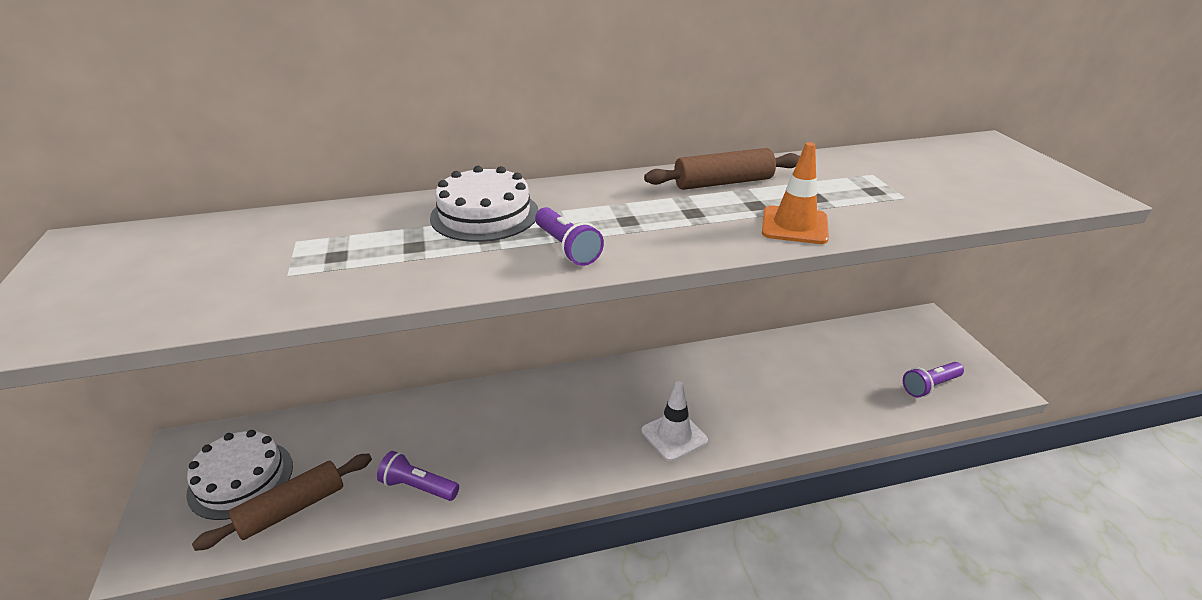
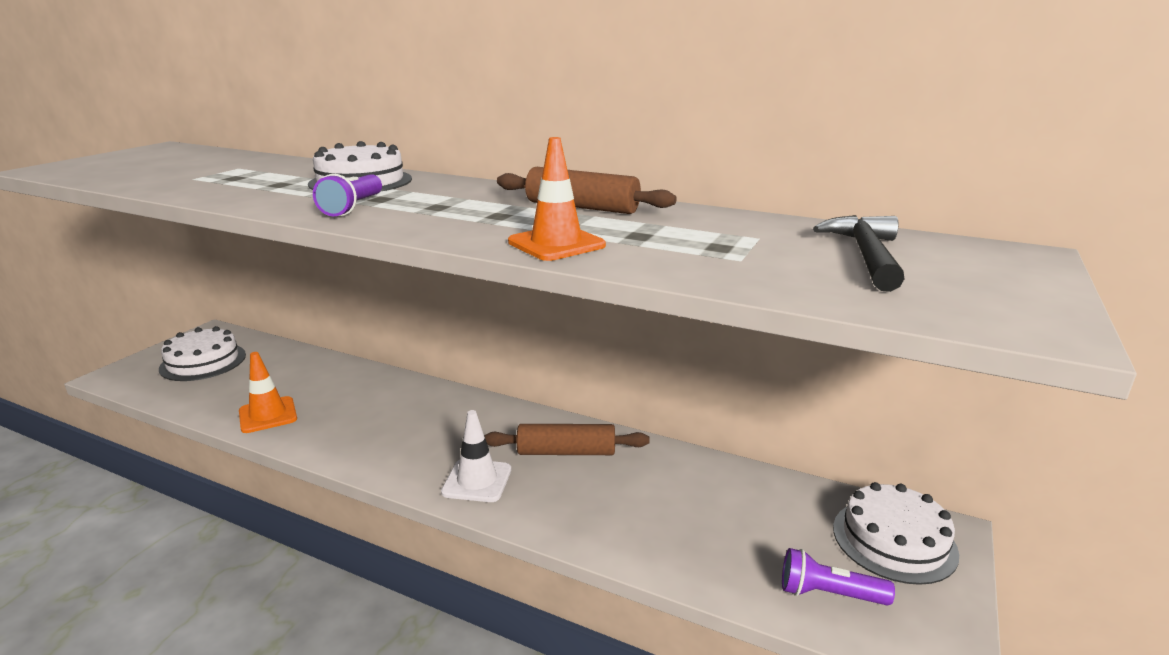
camera: 40 degrees right, 10 degrees down
brown rolling pin [192,454,372,551] -> brown rolling pin moved to [484,424,650,455]
purple flashlight [377,451,459,501] -> orange traffic cone [239,352,297,433]
none -> black hammer [813,215,905,292]
none -> white cake [833,482,959,585]

